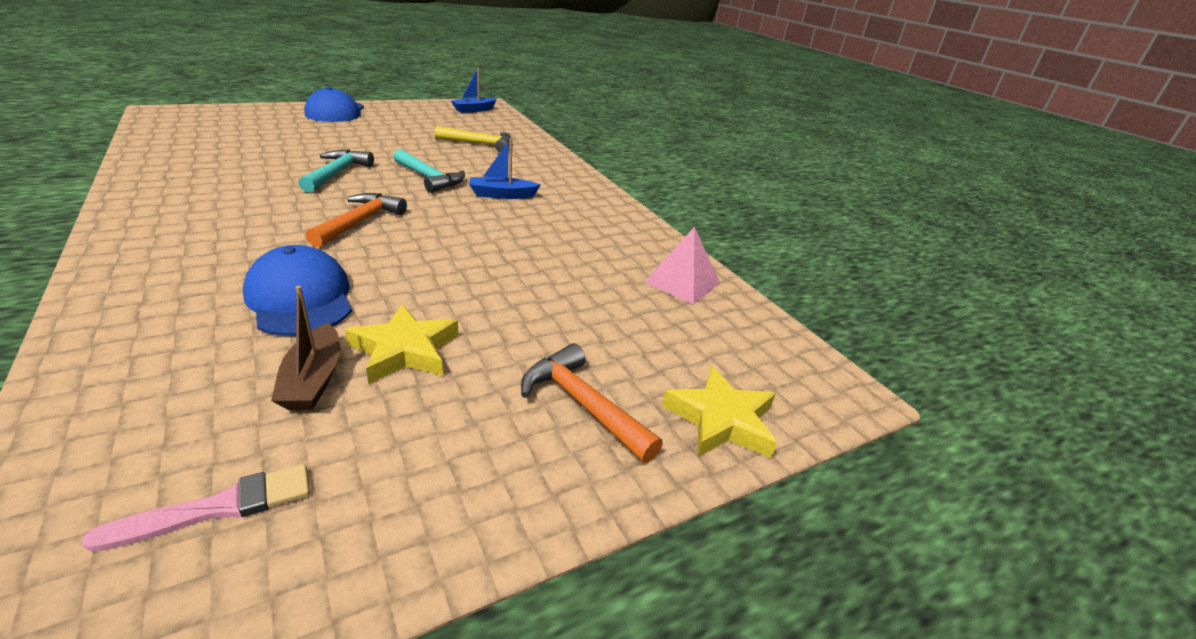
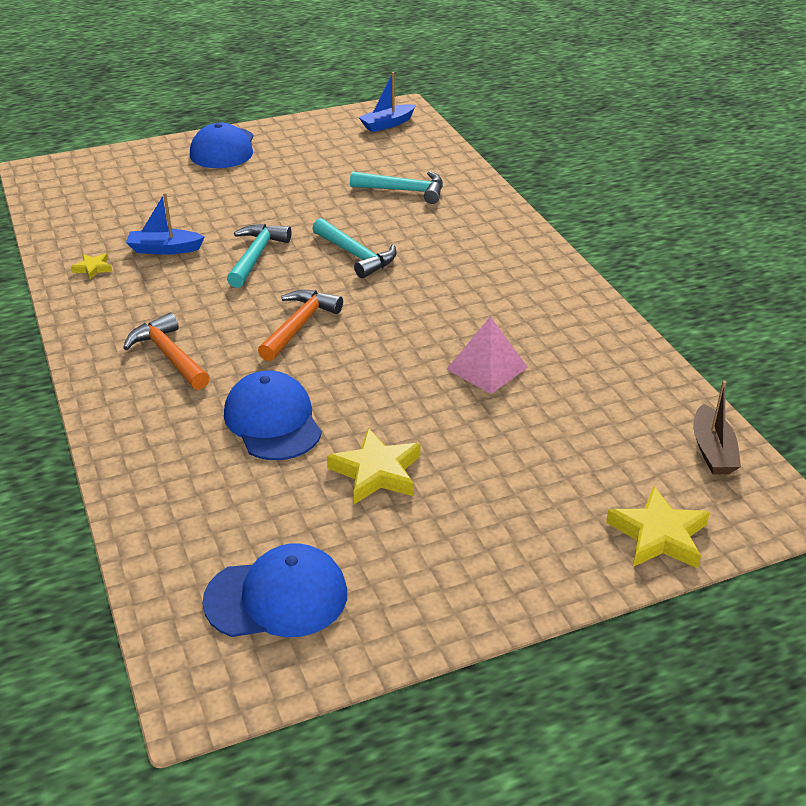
camera: 10 degrees right, 5 degrees up
pink brush [82,464,310,552] -> blue cap [202,543,347,637]
brown boat [271,286,340,410] -> brown boat moved to [693,381,741,475]
yellow hammer [435,126,511,152] -> turquoise hammer [350,171,443,204]
blue boat [469,138,541,199] -> blue boat moved to [126,193,205,255]
orange hammer [521,343,663,463] -> orange hammer moved to [123,313,210,390]
pink pyramid [644,227,720,304] -> pink pyramid moved to [446,317,528,394]
none -> yellow star [71,253,112,280]

